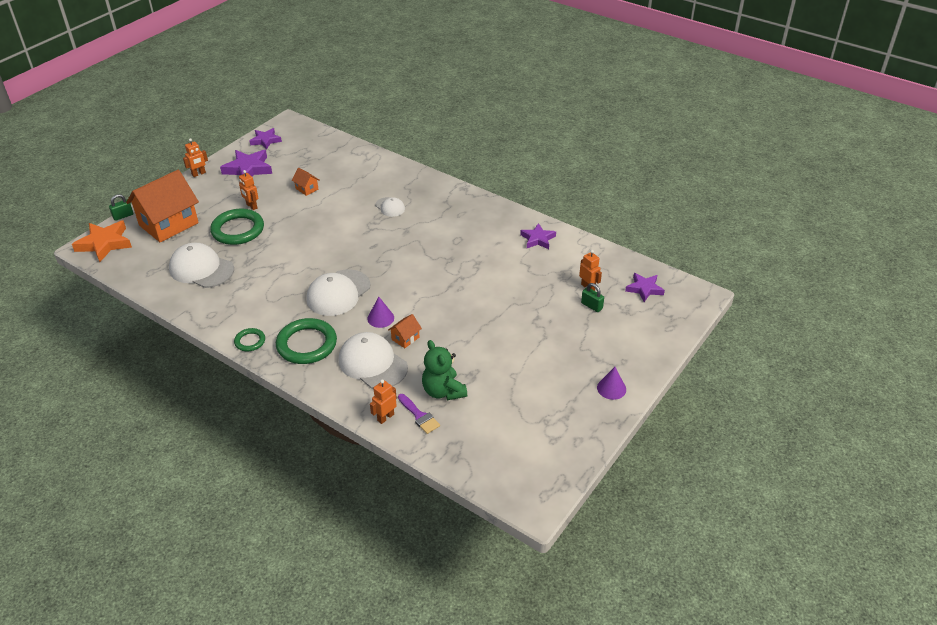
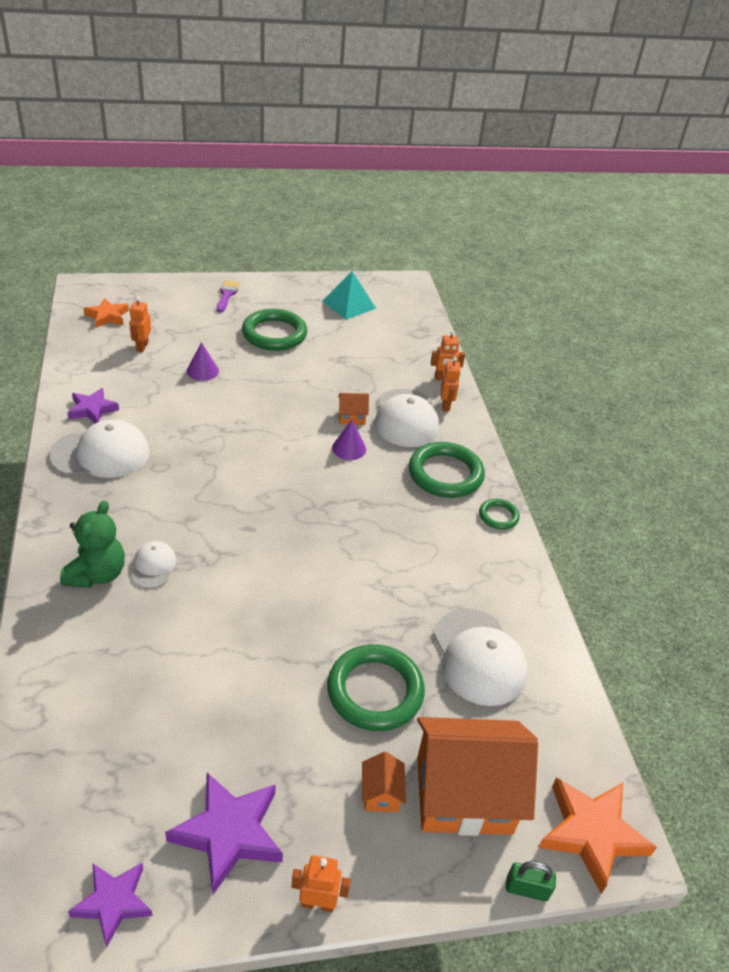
camera: 140 degrees left, 0 degrees up
orange robot [239,170,258,210] -> orange robot moved to [441,357,461,412]
orange house [292,168,320,196] -> orange house moved to [362,752,406,812]
white cap [306,269,371,316] -> white cap moved to [49,419,150,478]
purple brush [398,394,440,434] -> purple brush moved to [217,280,240,313]
green teddy bear [422,340,467,400] -> green teddy bear moved to [60,501,125,588]
green padlock [581,283,604,312] -> none
purple cone [597,367,626,400] -> purple cone moved to [187,342,219,381]
purple star [625,273,665,302] -> orange star [84,298,129,328]
none -> green ring [242,309,307,351]
none -> turquoise pyramid [323,271,376,319]

